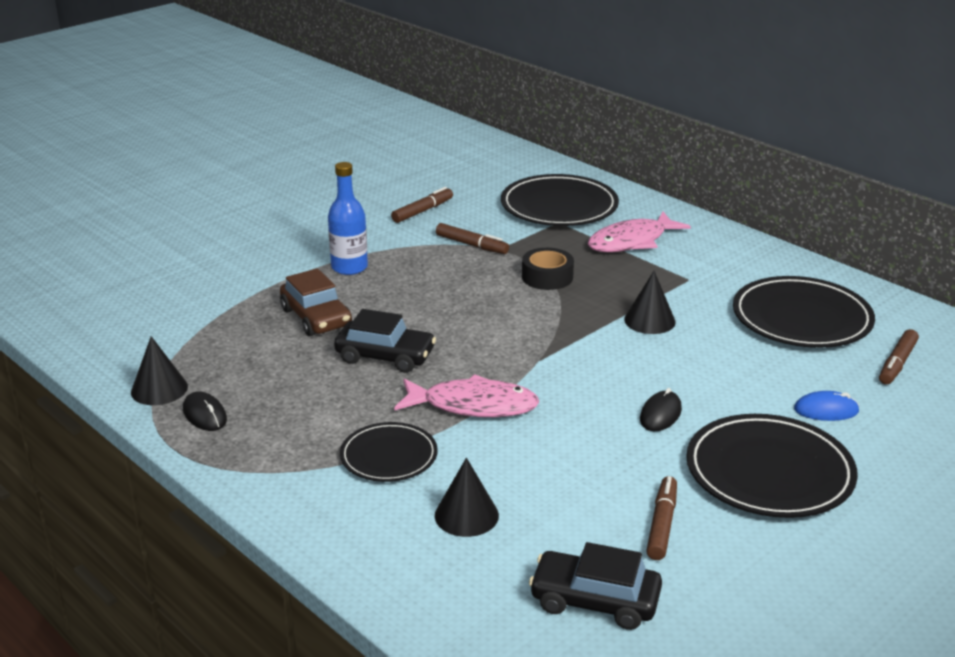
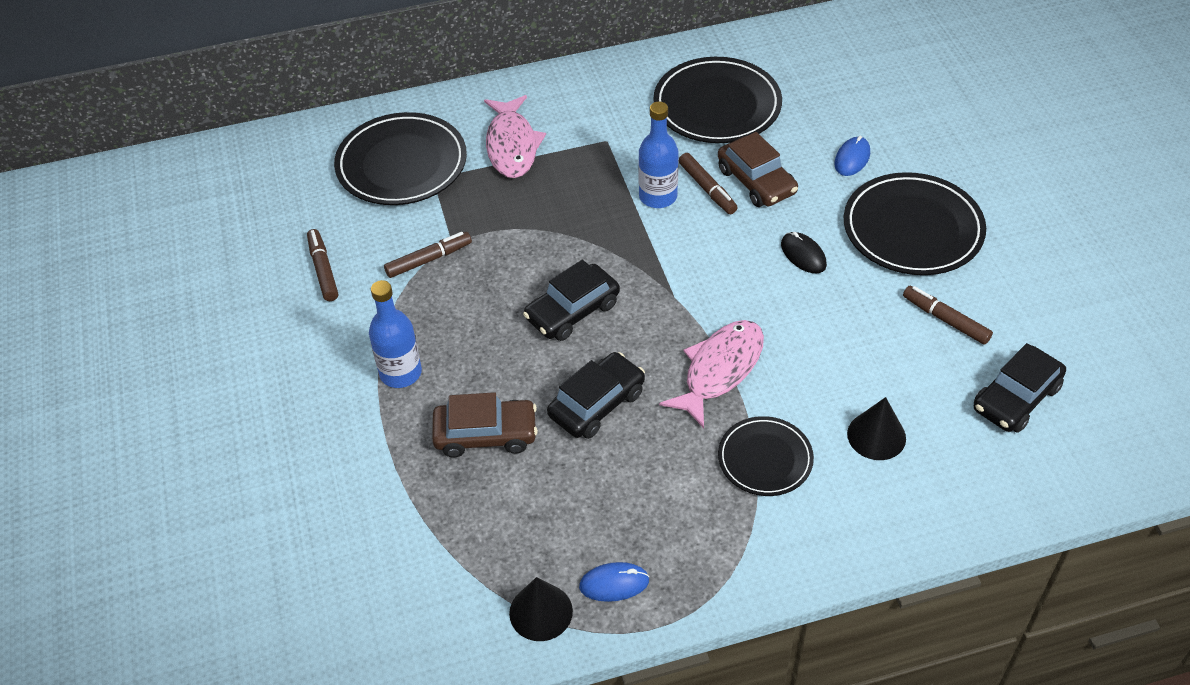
camera: 60 degrees left, 20 degrees up
black mouse [183,391,227,431] -> blue mouse [579,562,649,602]
black tape [522,248,574,290] -> none
black cone [624,271,676,334] -> blue bottle [638,101,679,208]
brown marker [879,329,919,385] -> brown marker moved to [678,153,738,214]
none -> black car [523,260,620,341]
none -> brown car [718,132,798,207]

